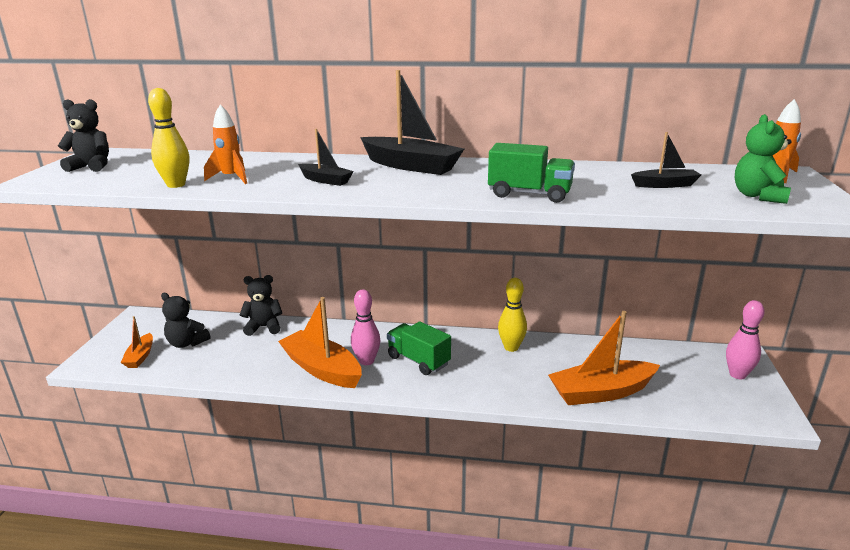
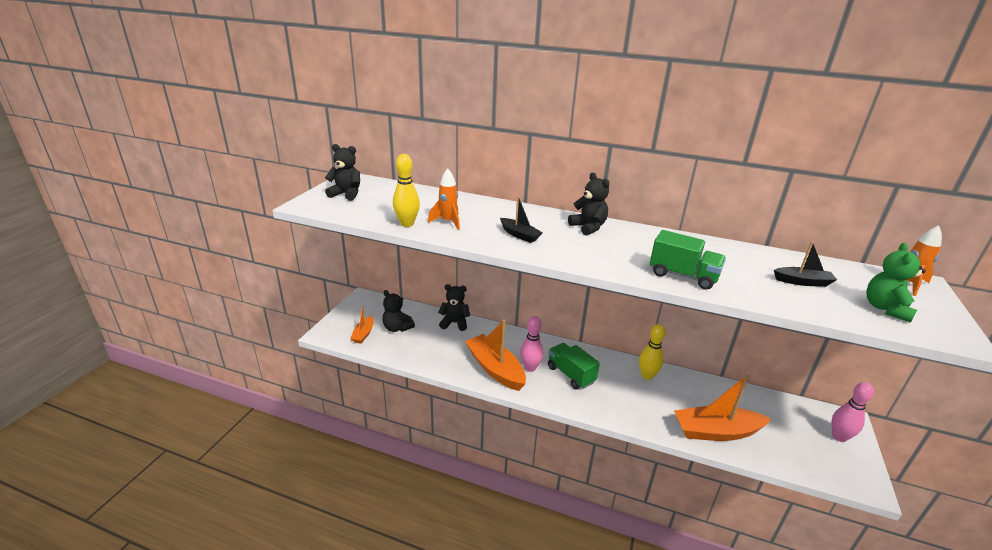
camera: 10 degrees right, 5 degrees up
black boat [360,70,464,175] -> black teddy bear [568,173,610,236]

